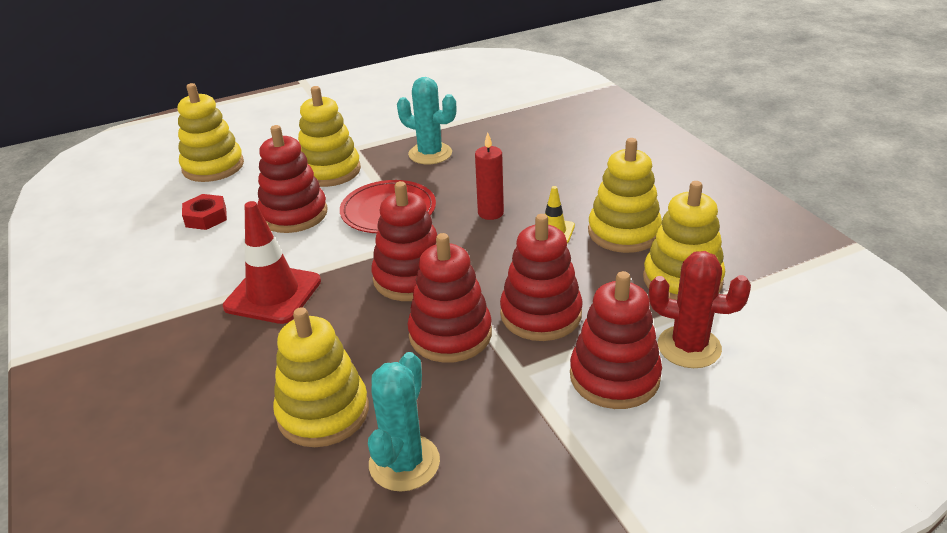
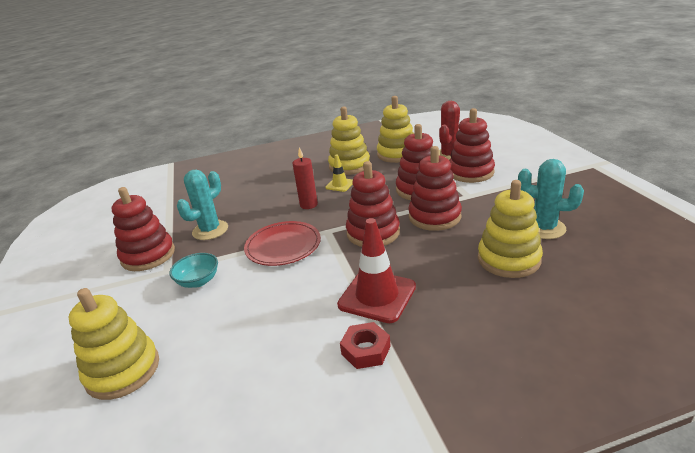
camera: 80 degrees left, 5 degrees down
red nut [182,194,227,230] -> red nut moved to [340,322,391,369]
red stacking toy [257,125,328,233] -> red stacking toy moved to [112,187,175,271]
yellow stacking toy [298,86,361,187] -> turquoise bowl [169,253,218,288]

